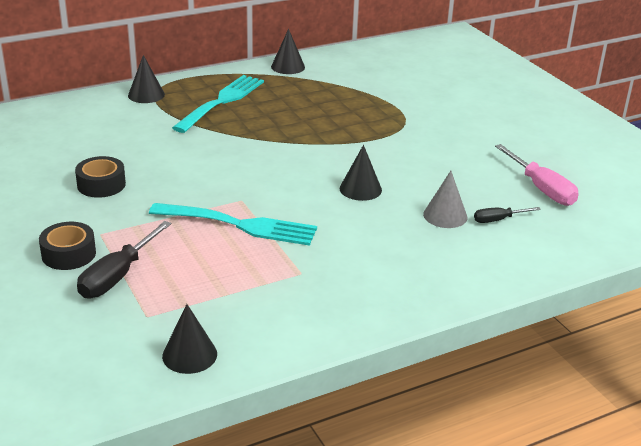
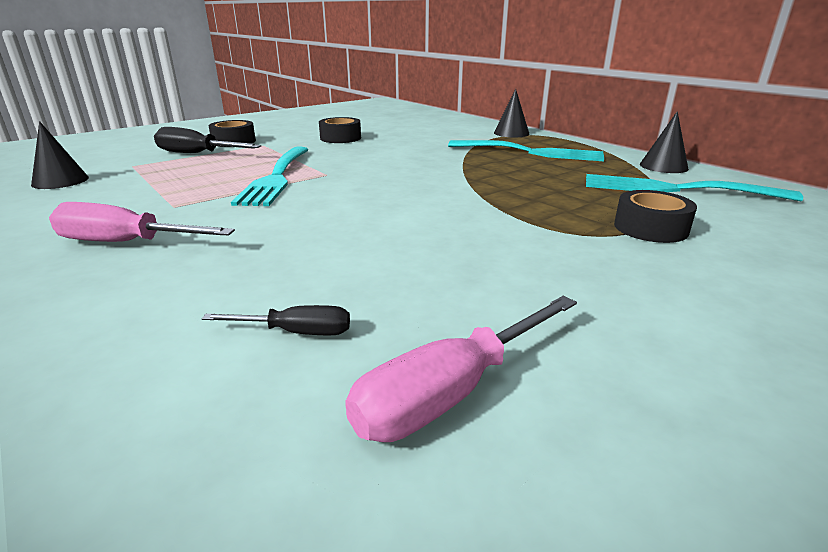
camera: 80 degrees right, 5 degrees down
black cone [340,145,382,201] -> none
grey cone [423,171,467,228] -> none
black screwdriver [474,207,541,223] -> black screwdriver turned 120 degrees clockwise [202,305,350,335]
none -> pink screwdriver [49,202,235,242]
none -> turquoise fork [586,174,803,201]
none -> black tape [614,190,697,243]

